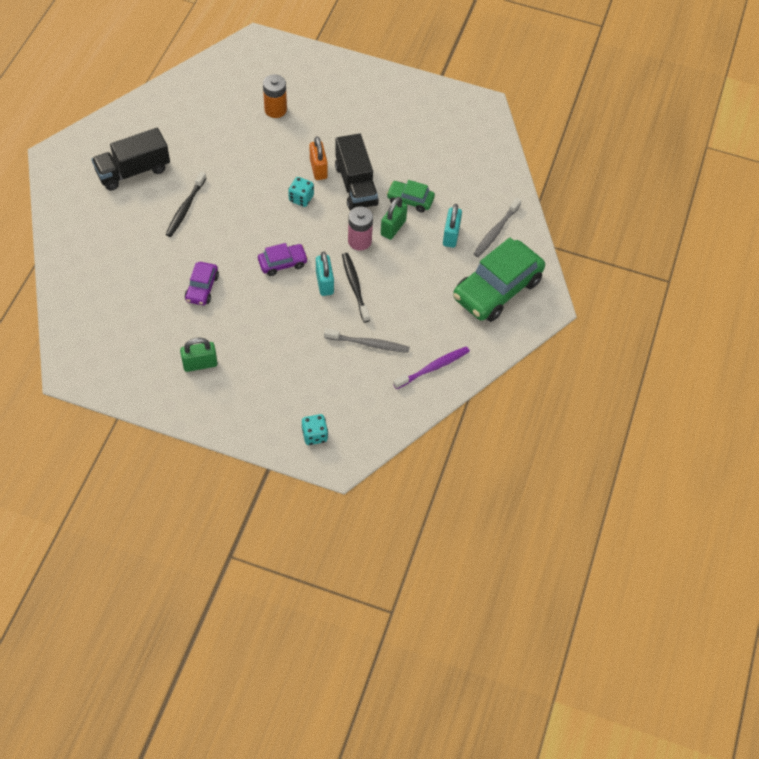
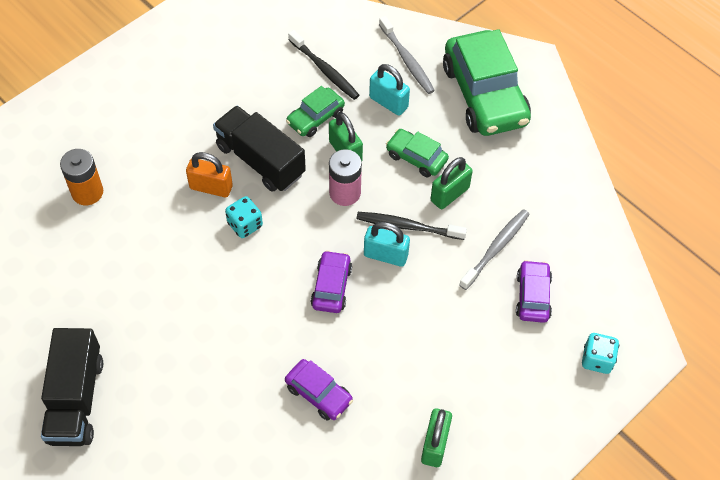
camera: 60 degrees left, 0 degrees up
black toothbrush [165,171,206,237] -> black toothbrush moved to [288,30,359,100]
black truck [335,133,379,210] -> black truck turned 150 degrees counterclockwise [213,105,306,192]
purple toothbrush [393,346,470,389] -> none
none -> green car [386,129,449,177]
none -> green padlock [431,157,473,209]
none -> purple car [516,260,552,323]

